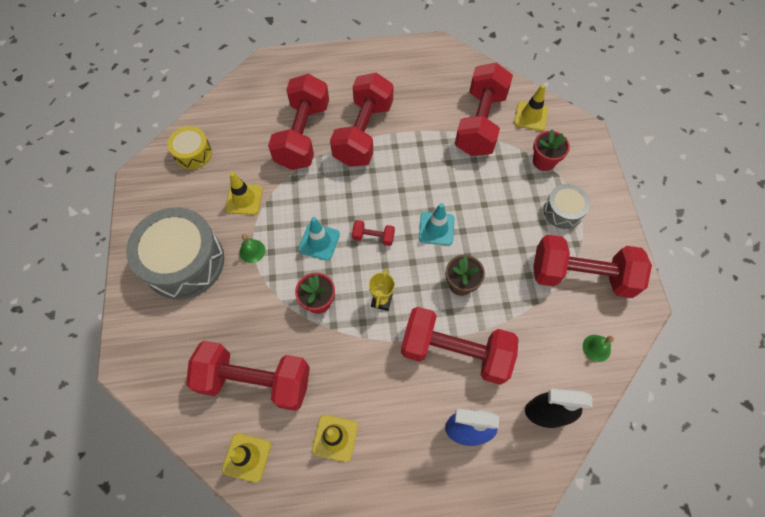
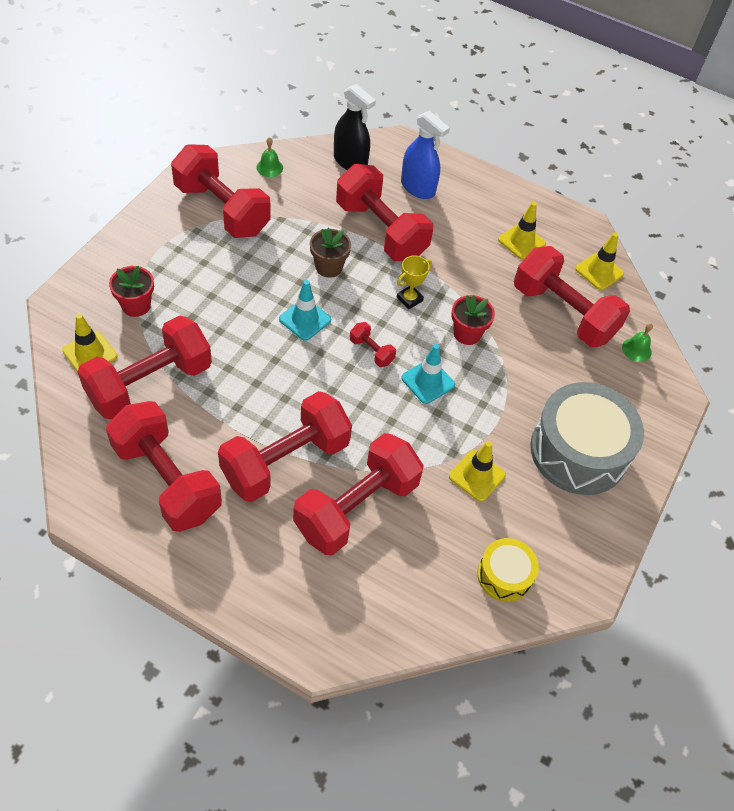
camera: 150 degrees left, 10 degrees down
green bell [239,234,265,263] -> green bell moved to [622,323,653,362]
grey drum [543,184,590,229] -> none
none -> red dumbbell [106,401,222,532]

